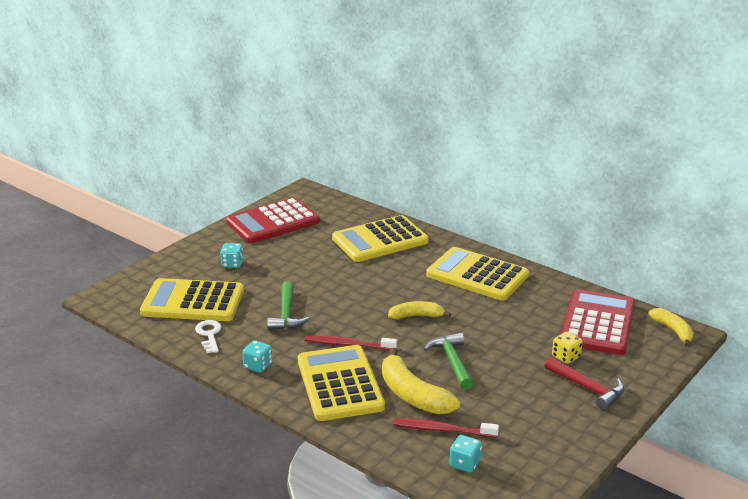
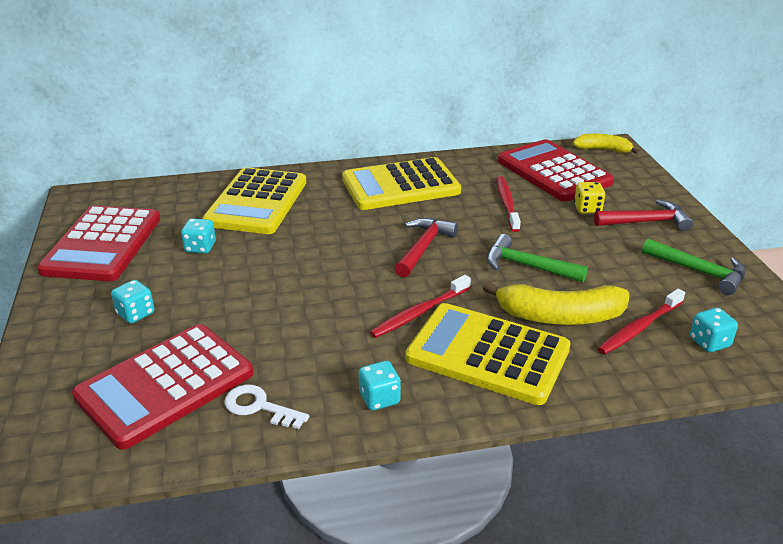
camera: 50 degrees left, 5 degrees up
yellow calculator [140,278,244,321] -> red calculator [72,324,253,450]
green hammer [267,281,310,330] -> green hammer moved to [642,238,745,295]
yellow banana [388,301,451,319] -> red hammer [395,218,458,277]
none -> turquoise dice [181,219,216,253]
none -> red toothbrush [496,176,521,232]

